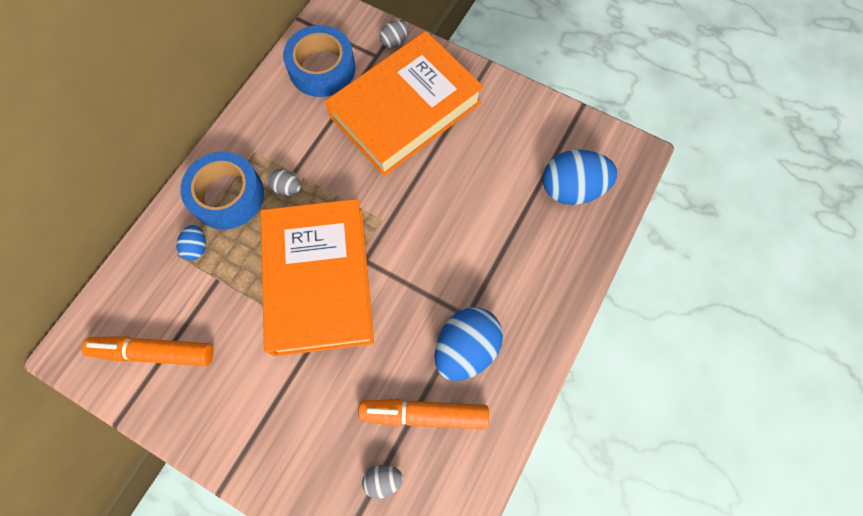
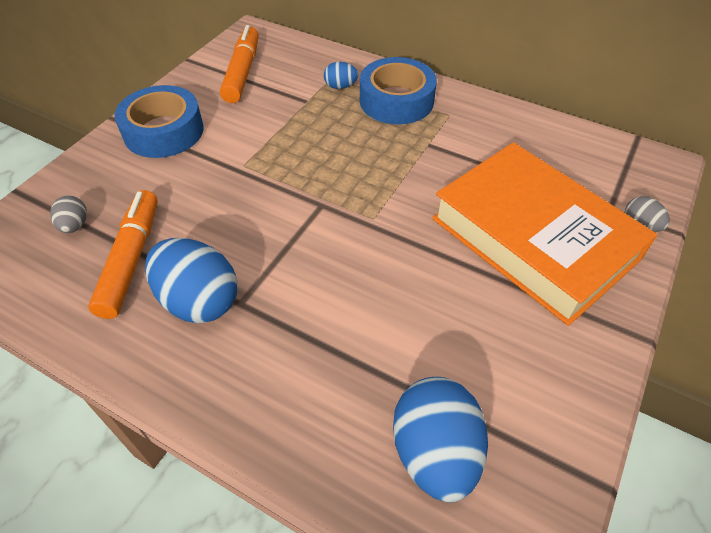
camera: 90 degrees right, 20 degrees down
orange book [260,199,374,356] -> none
grey egg [268,169,301,196] -> none
blue tape [283,25,356,97] -> blue tape moved to [114,85,204,158]

